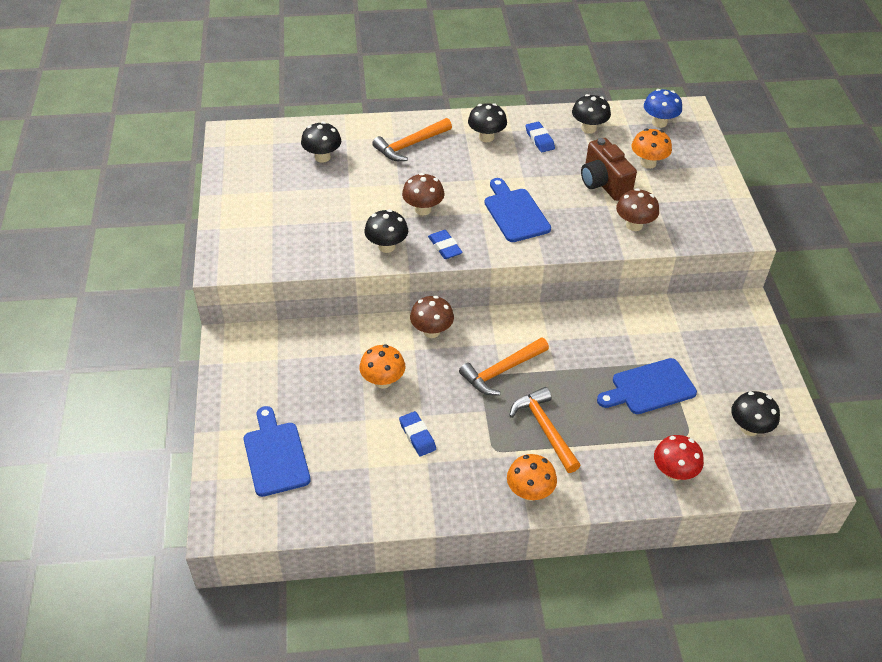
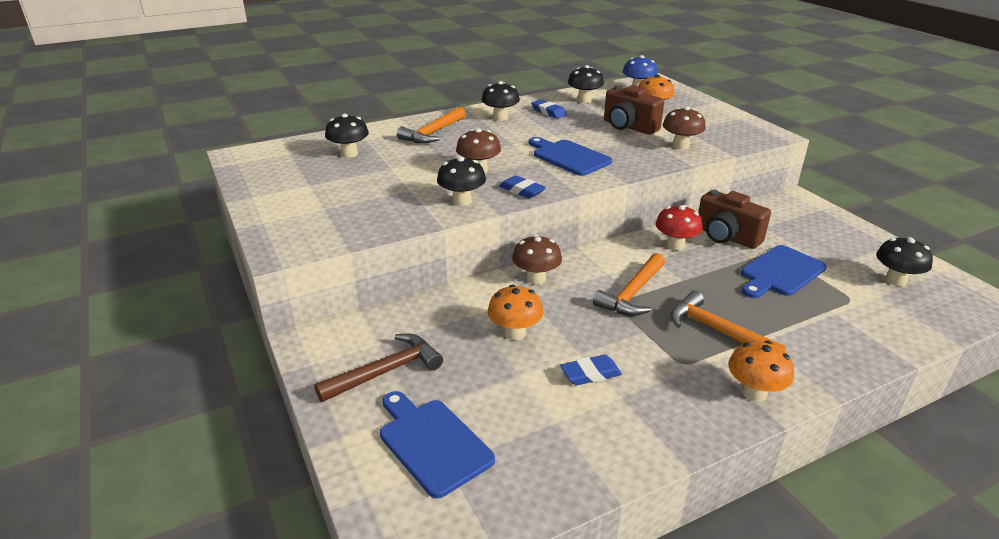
camera: 20 degrees left, 15 degrees down
blue eraser [399,411,436,456] -> blue eraser turned 60 degrees counterclockwise [560,355,622,385]
red mushroom [654,435,704,481] -> red mushroom moved to [655,205,703,251]
none -> brown hammer [314,334,443,402]
none -> brown camera [698,190,771,249]

